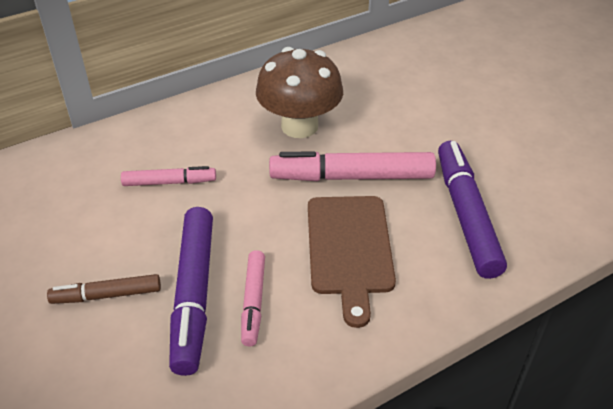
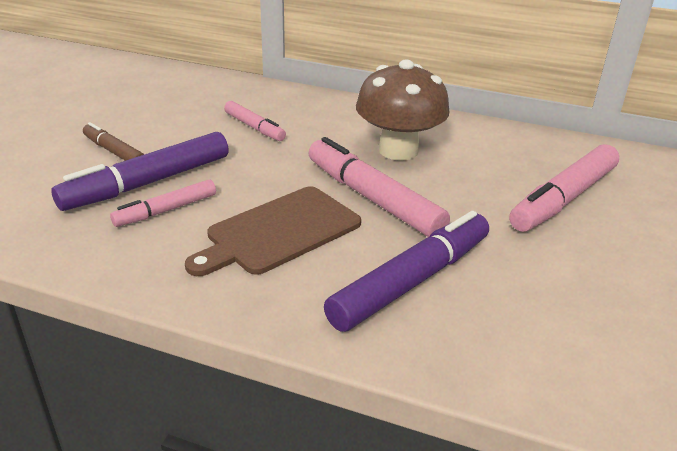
camera: 50 degrees right, 10 degrees down
none -> pink marker [509,144,619,232]

